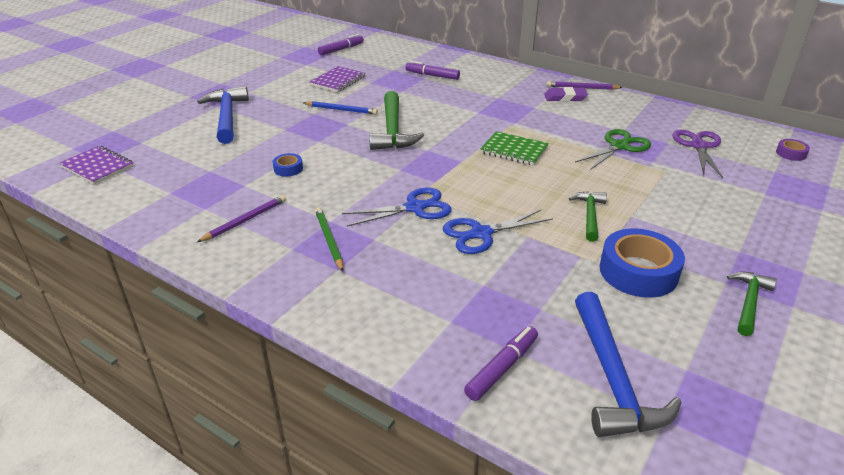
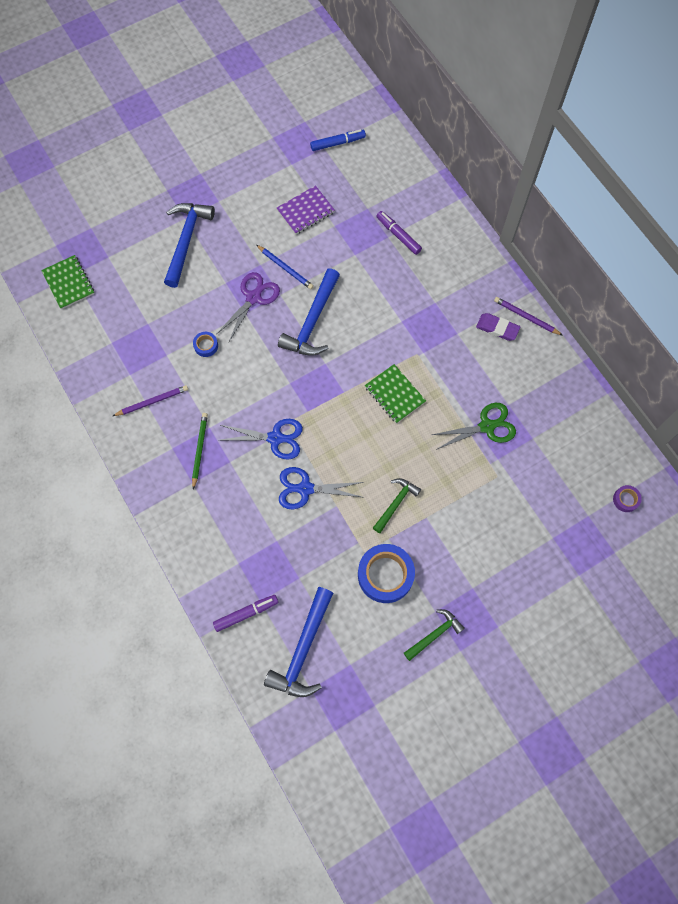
camera: 25 degrees right, 35 degrees up
purple notebook [59,146,134,185] -> green notebook [41,255,95,309]
purple marker [318,34,364,55] -> blue marker [310,129,366,151]
green hammer [369,91,424,150] -> blue hammer [278,268,340,356]
purple scissors [672,130,723,178] -> purple scissors moved to [217,272,280,341]

